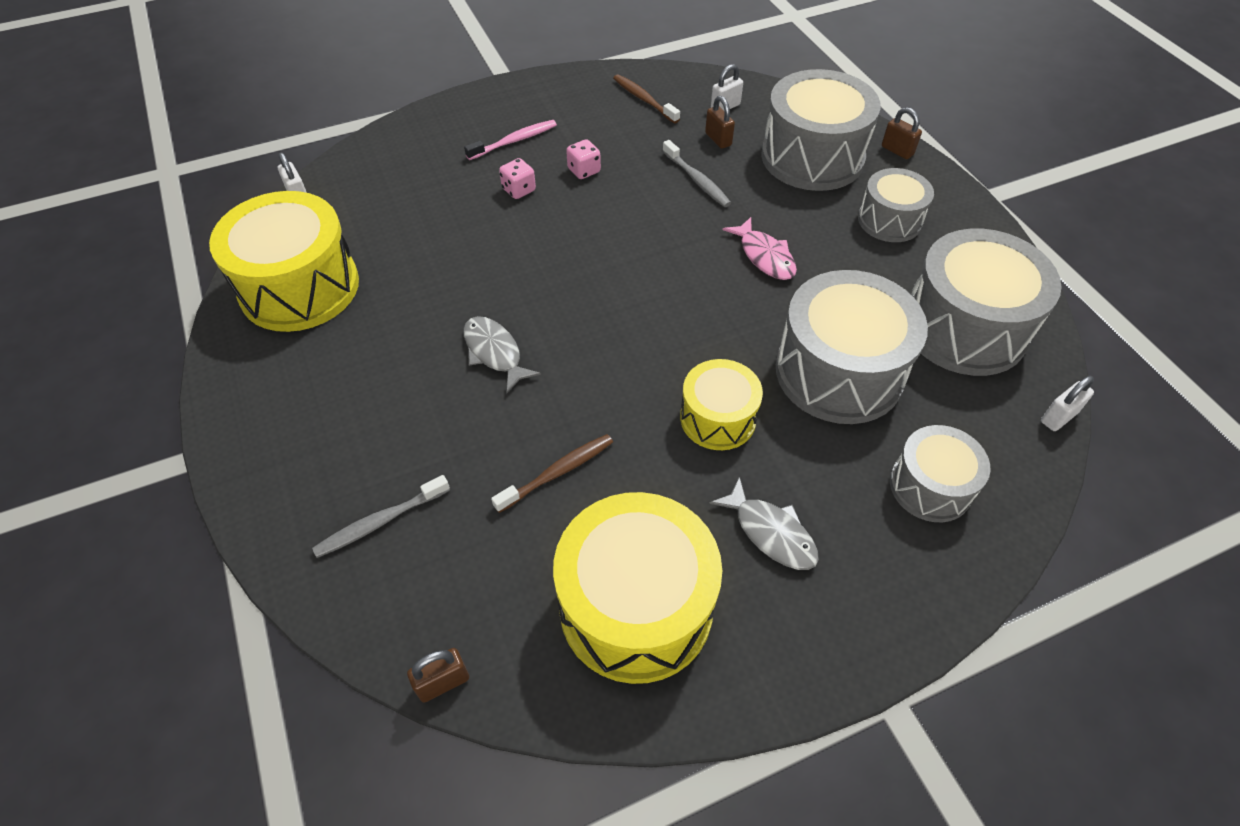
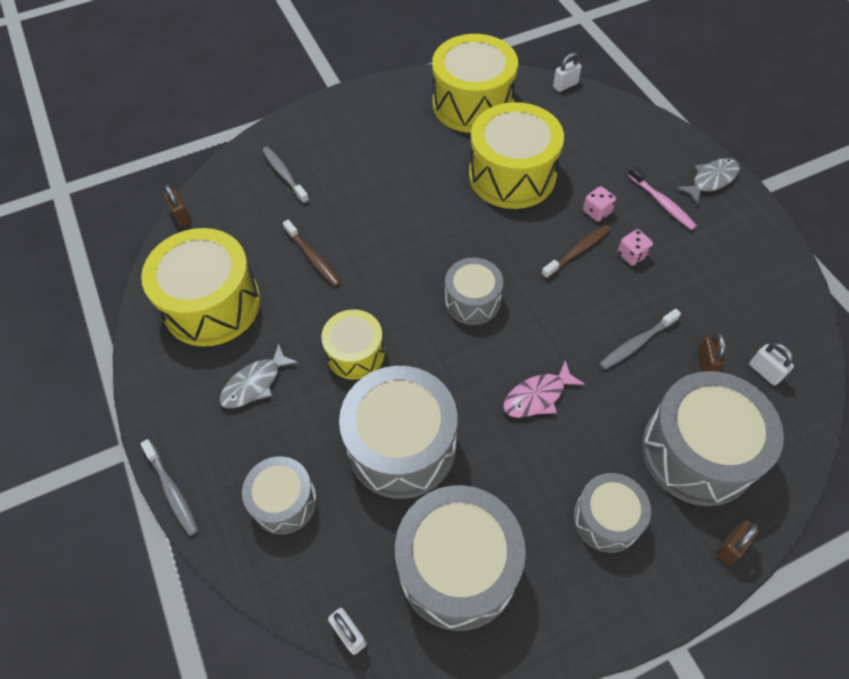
camera: 90 degrees right, 5 degrees up
grey fish [464,316,541,393] -> grey fish moved to [677,158,740,204]
brown toothbrush [613,74,680,123] -> brown toothbrush moved to [541,224,611,279]
brown padlock [705,96,735,149] -> brown padlock turned 60 degrees counterclockwise [697,333,726,372]
none -> grey toothbrush [140,439,198,536]
none -> grey drum [445,257,503,325]
none -> yellow drum [469,102,564,209]

